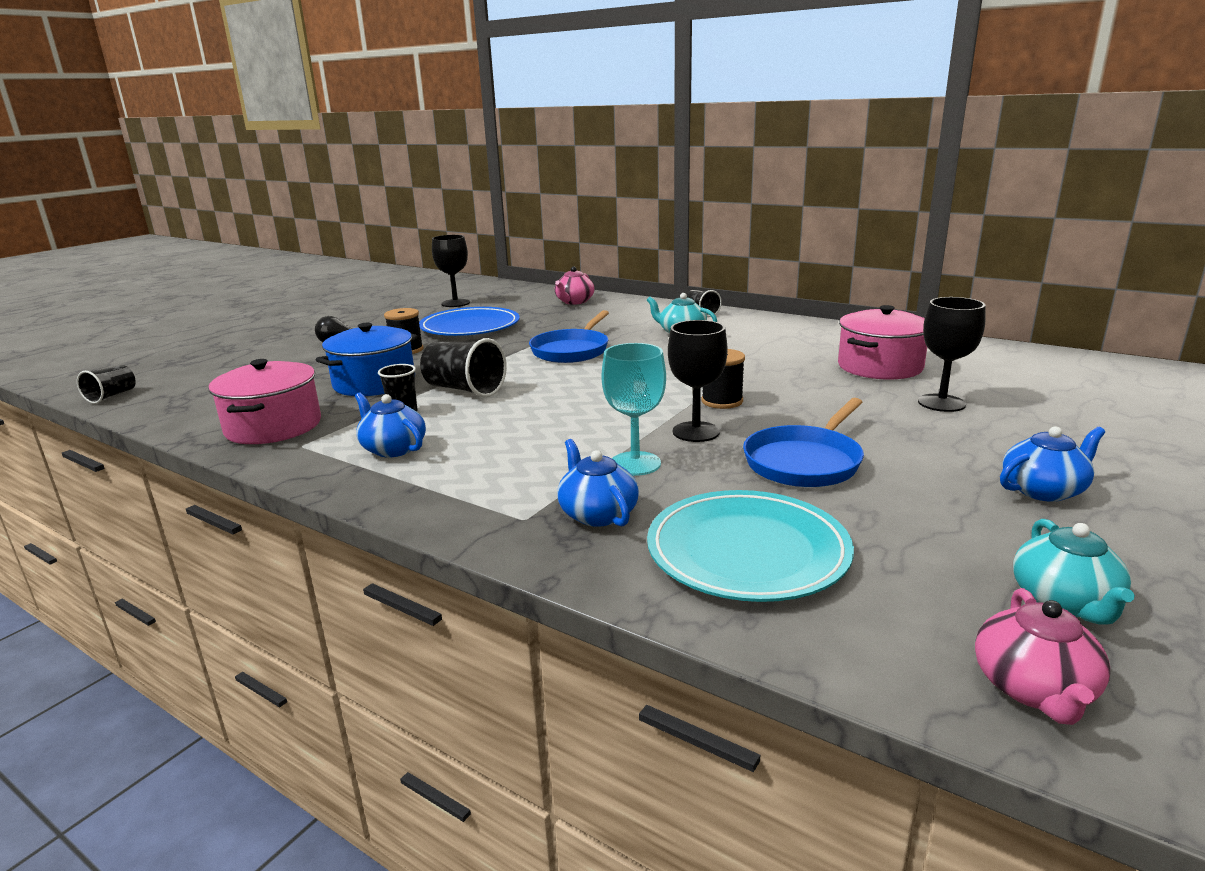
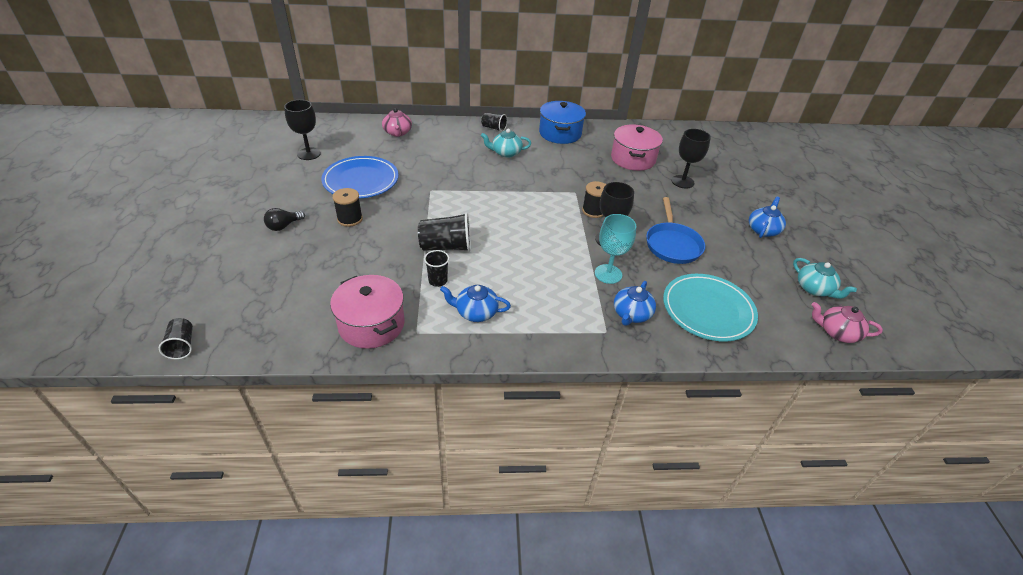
camera: 40 degrees left, 20 degrees up
blue pot [316,323,418,396] -> blue pot moved to [539,101,586,144]
blue pan [529,310,609,363] -> none
blue teapot [557,439,639,527] -> blue teapot turned 90 degrees counterclockwise [614,281,656,326]
pink teapot [975,588,1110,725] -> pink teapot turned 135 degrees clockwise [812,302,883,343]

